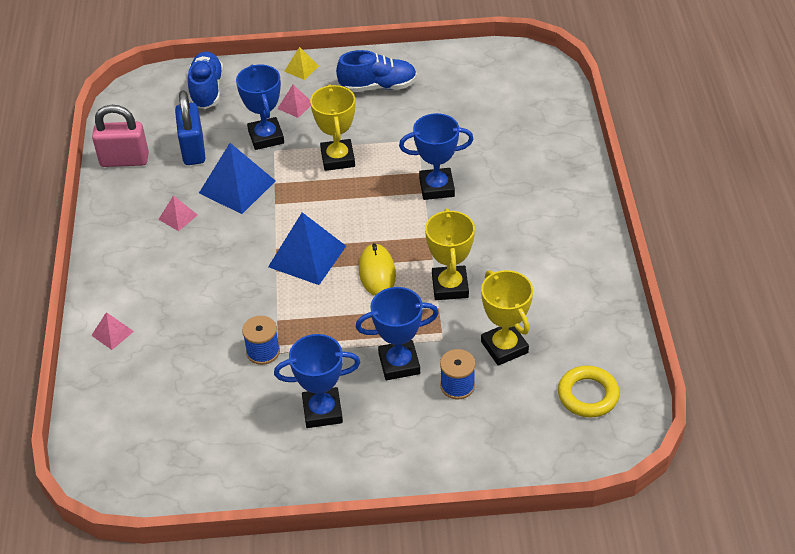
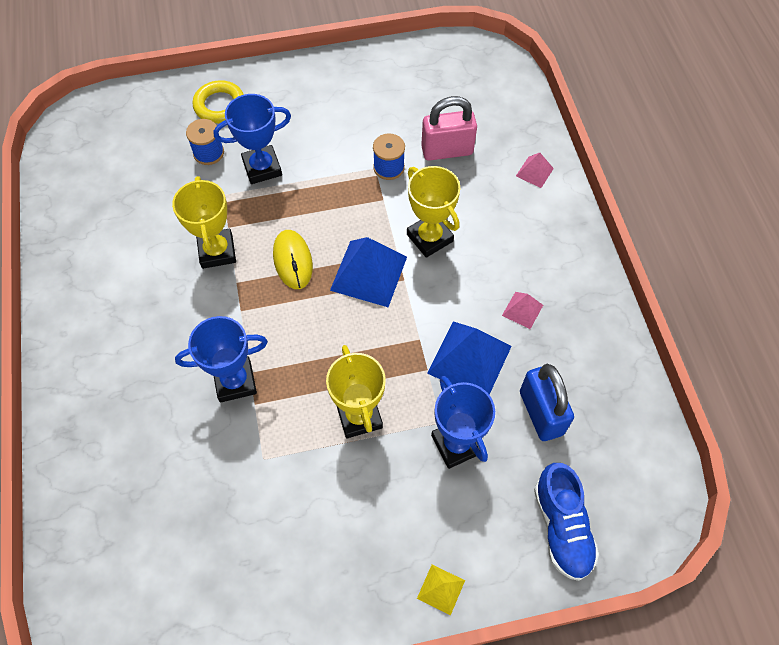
camera: 170 degrees right, 15 degrees up
pink padlock [92,105,149,167] -> pink padlock moved to [421,96,477,161]
blue trophy [274,334,360,428] -> none
pink pyramid [278,85,311,118] -> none
blue shoe [336,50,417,92] -> none
yellow trophy [481,270,533,366] -> yellow trophy moved to [407,166,460,258]
yellow ring [558,366,620,418] -> yellow ring moved to [193,80,244,123]

